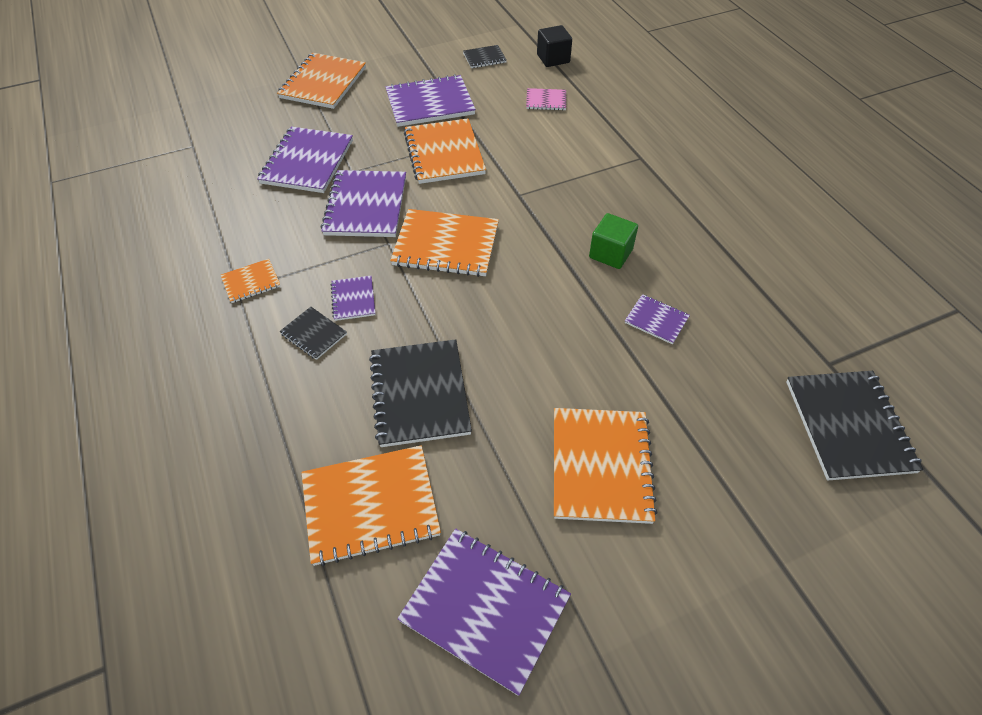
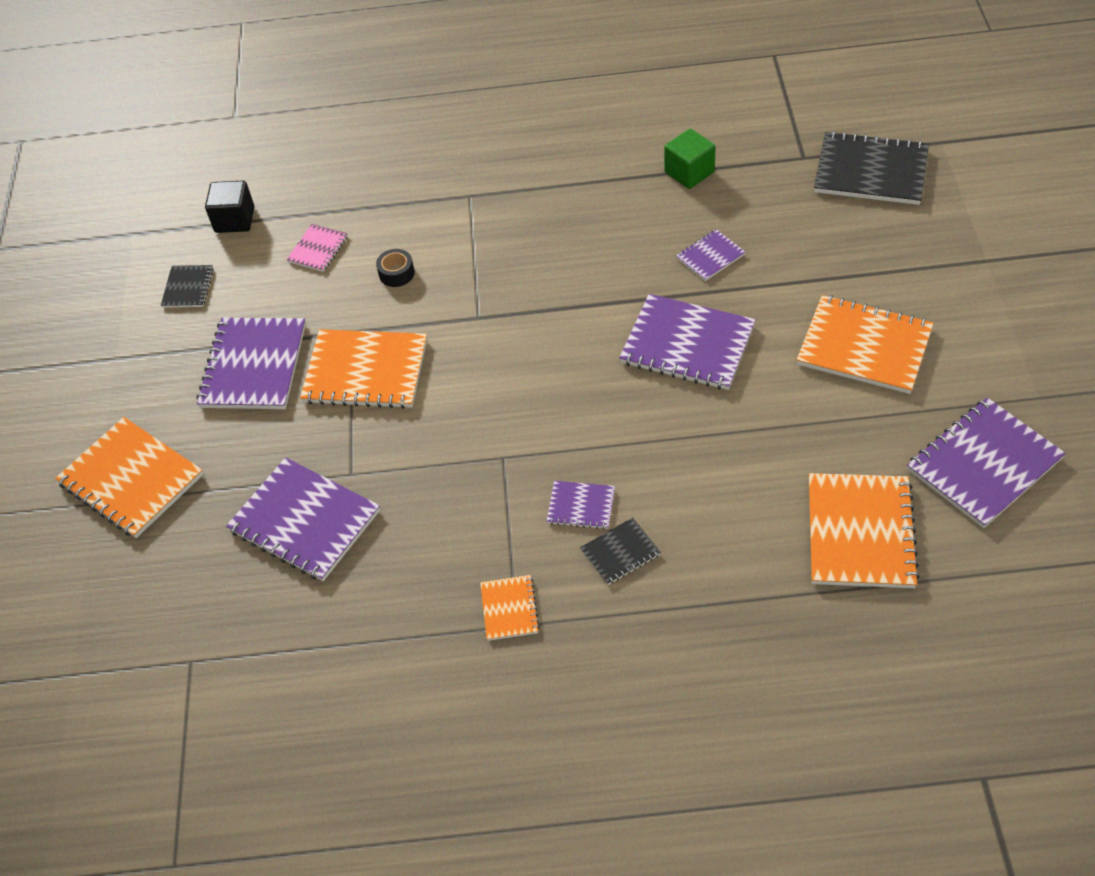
camera: 65 degrees left, 0 degrees up
purple notebook [321,170,406,237] -> purple notebook moved to [619,294,756,390]
black notebook [369,339,472,447] -> none
orange notebook [390,209,499,277] -> none
green cube [589,213,638,269] -> green cube moved to [664,129,716,189]
none -> black tape [376,249,415,287]

